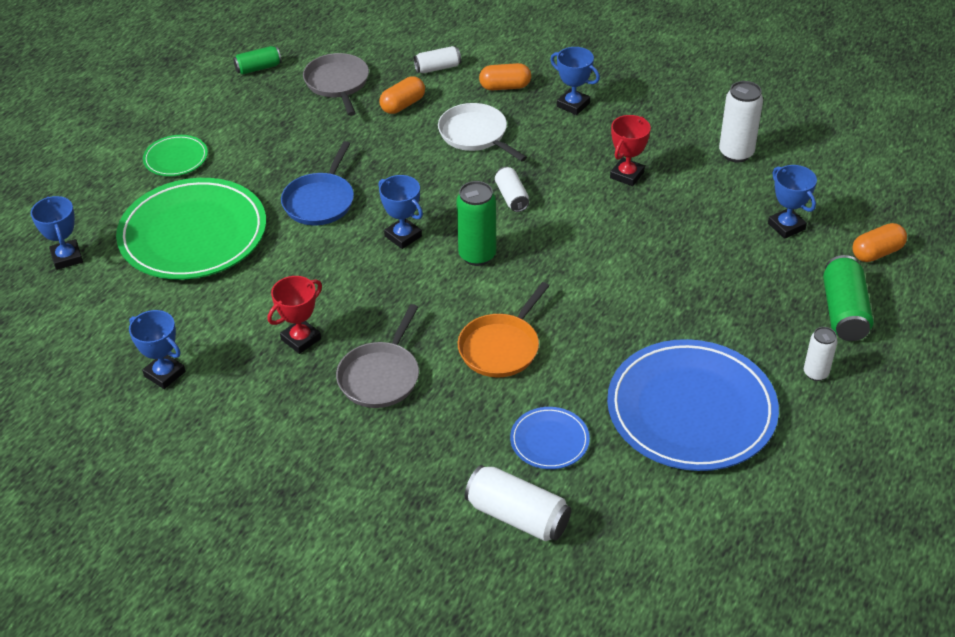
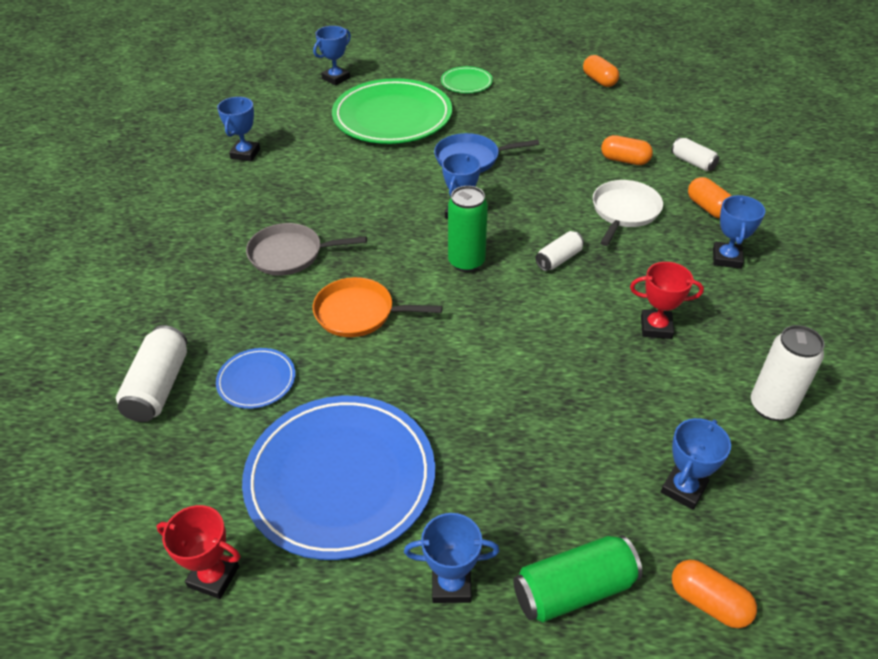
camera: 65 degrees right, 0 degrees up
green can [233,46,282,75] -> orange capsule [583,55,619,87]
red trophy [268,276,322,354] -> red trophy moved to [157,505,241,599]
grey pan [303,53,369,116] -> none
white can [804,327,838,381] -> blue trophy [404,513,500,603]

